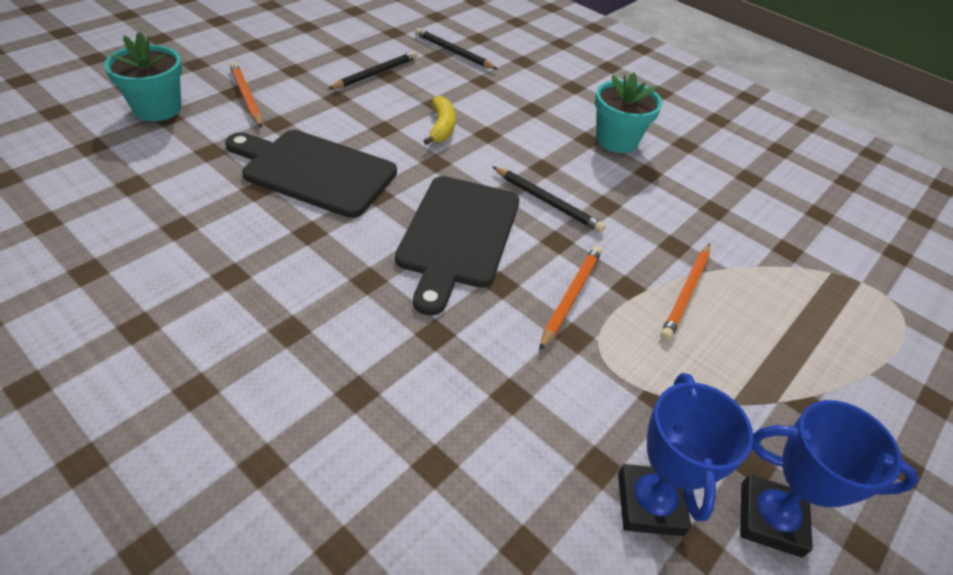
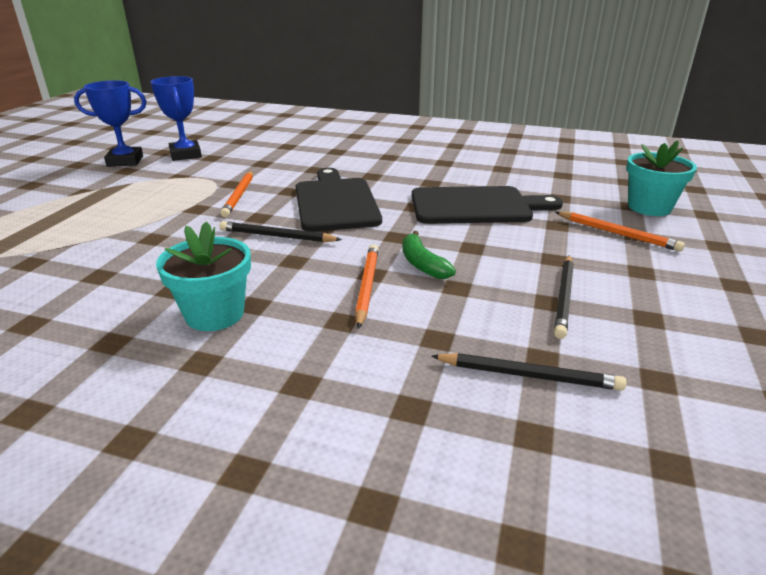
camera: 160 degrees right, 15 degrees down
yellow banana [424,96,456,145] -> green banana [403,231,456,279]
orange pencil [660,243,710,341] -> orange pencil moved to [355,245,379,329]

